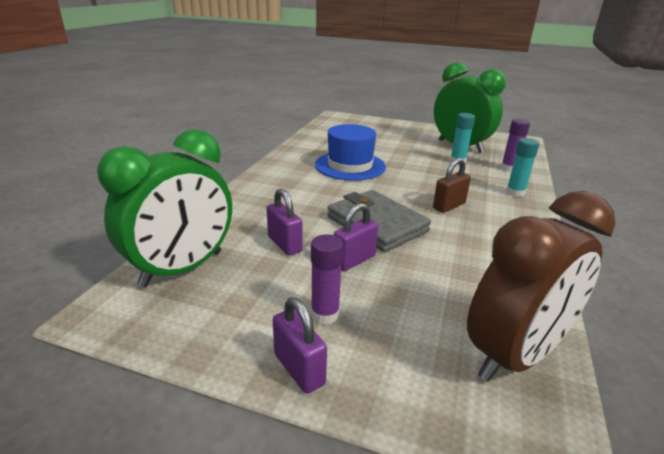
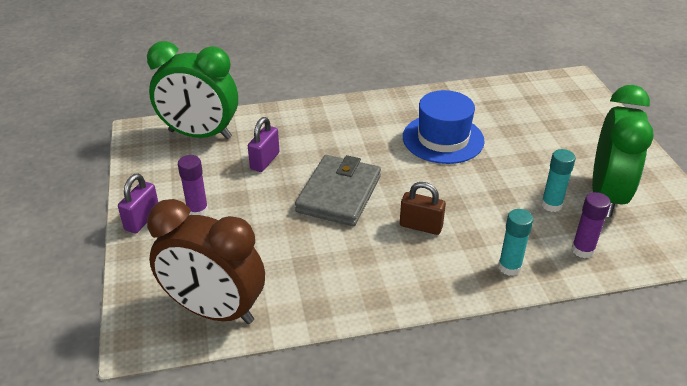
camera: 60 degrees right, 10 degrees up
purple padlock [334,203,378,271] -> none

